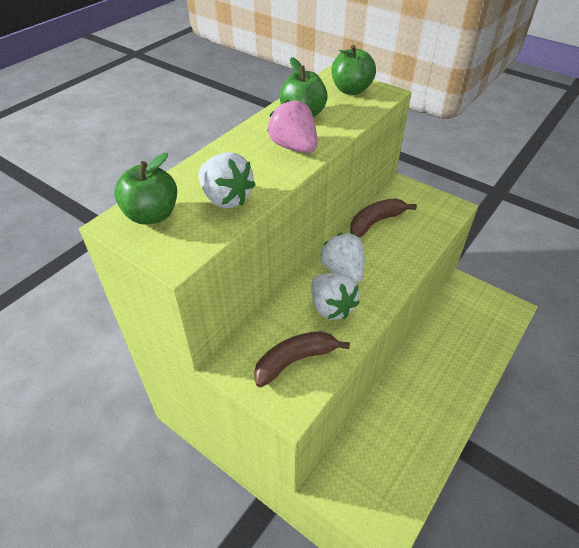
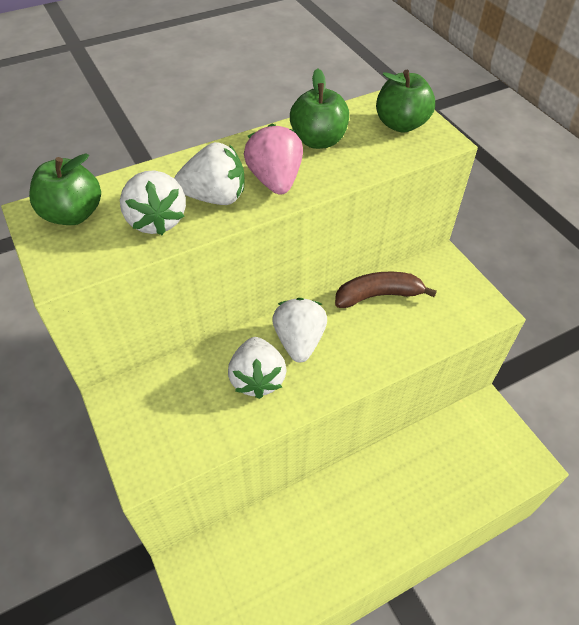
camera: 25 degrees right, 5 degrees up
brown banana [254,331,350,387] -> none
none -> white strawberry [174,142,245,205]

